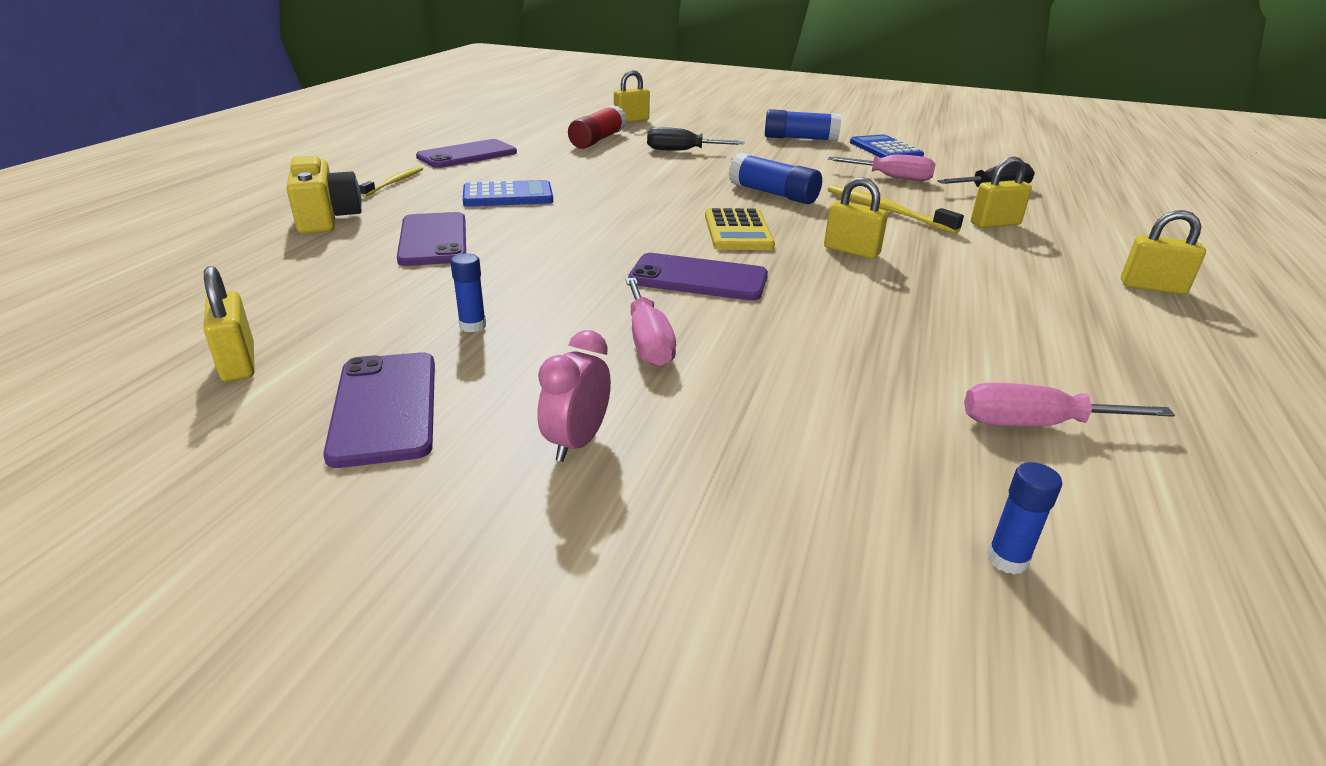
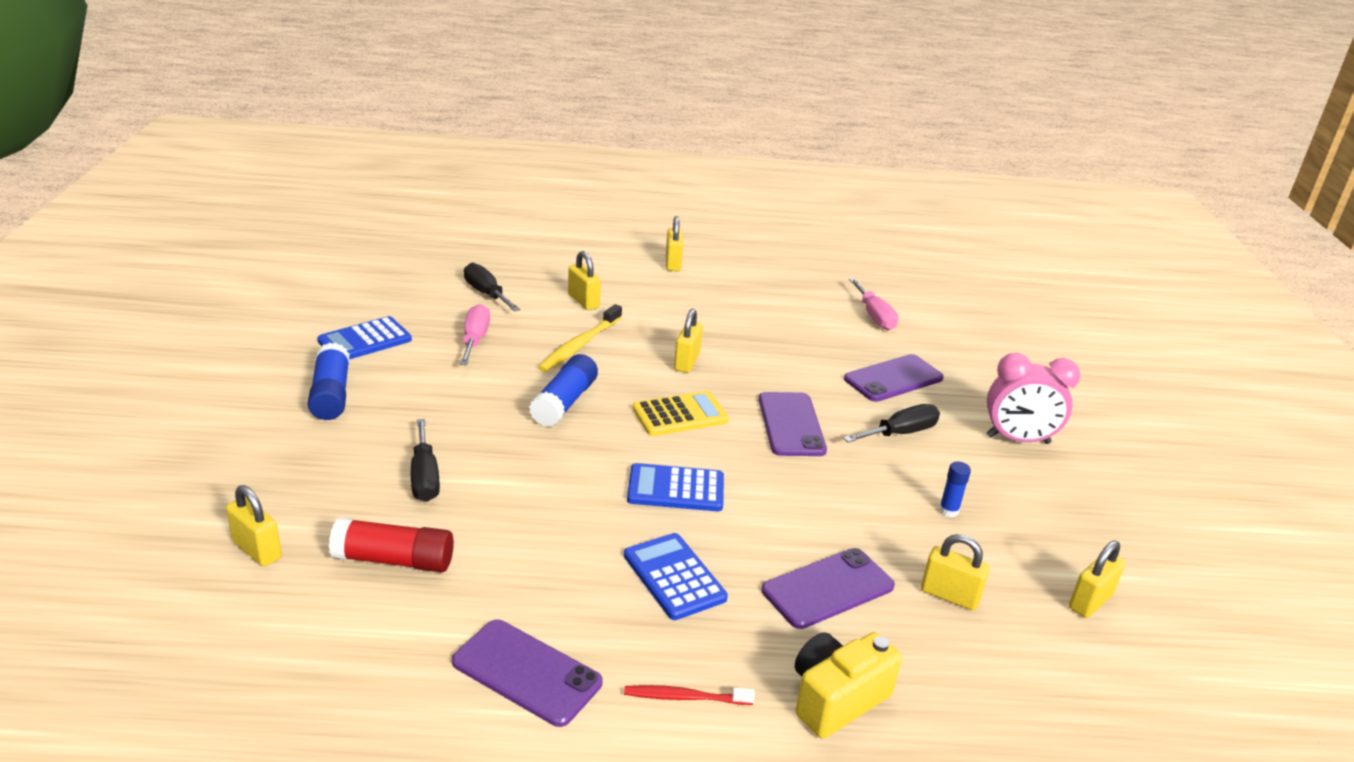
camera: 110 degrees left, 0 degrees up
purple phone [323,352,435,468] -> purple phone moved to [844,354,944,402]
yellow toothbrush [359,166,423,197] -> red toothbrush [624,685,755,705]
pink clock [537,330,611,462] -> pink clock [987,353,1080,444], size x1.58
pink screwdriver [625,278,676,367] -> black screwdriver [843,404,940,442]
blue glue stick [987,462,1062,575] -> none
none -> blue calculator [627,463,724,511]
none -> yellow padlock [921,534,989,610]

